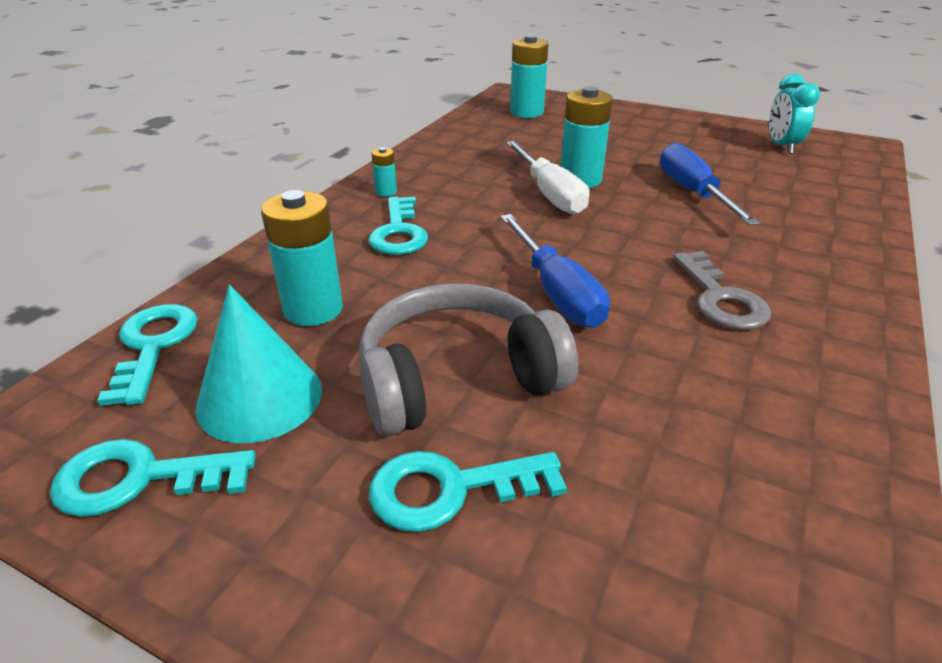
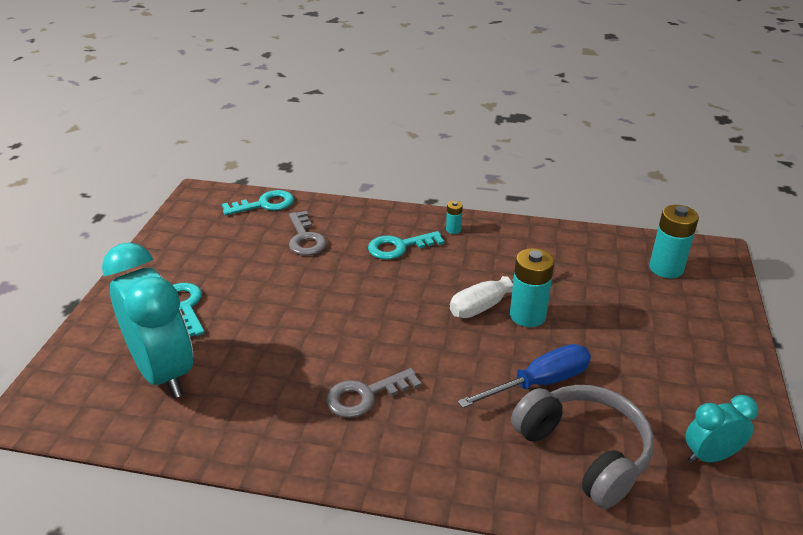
camera: 75 degrees right, 0 degrees up
turquoise key [50,439,256,517] -> none
turquoise cone [195,285,322,443] -> none
turquoise battery [261,190,343,326] -> grey key [289,211,327,256]
grey headphones [359,283,578,436] -> grey headphones moved to [511,385,654,509]
blue screwdriver [500,214,610,328] -> none
none -> turquoise clock [102,243,193,398]

